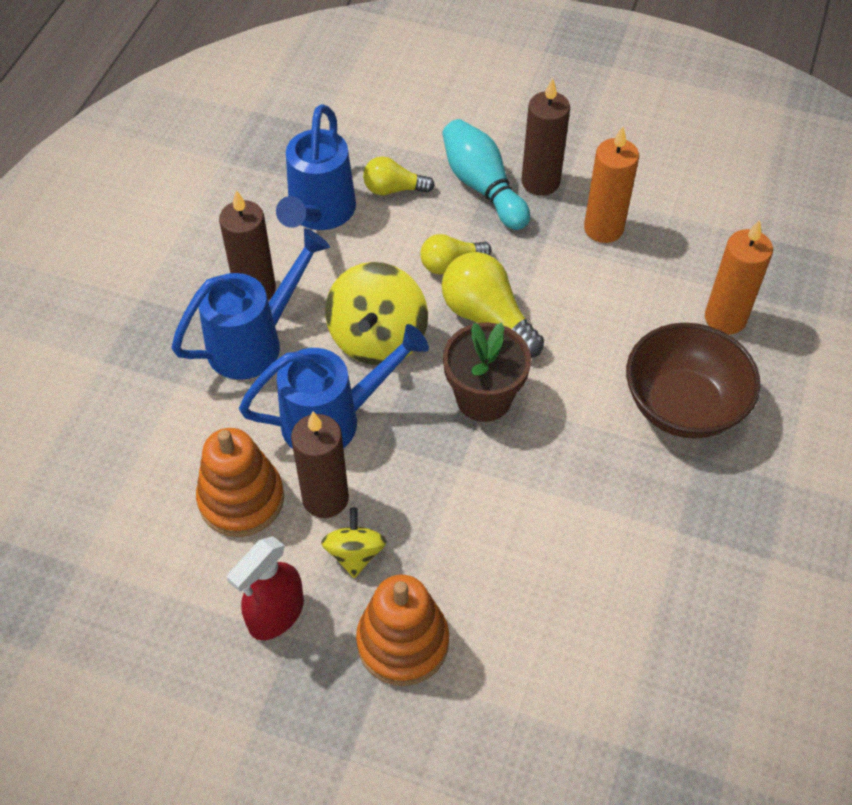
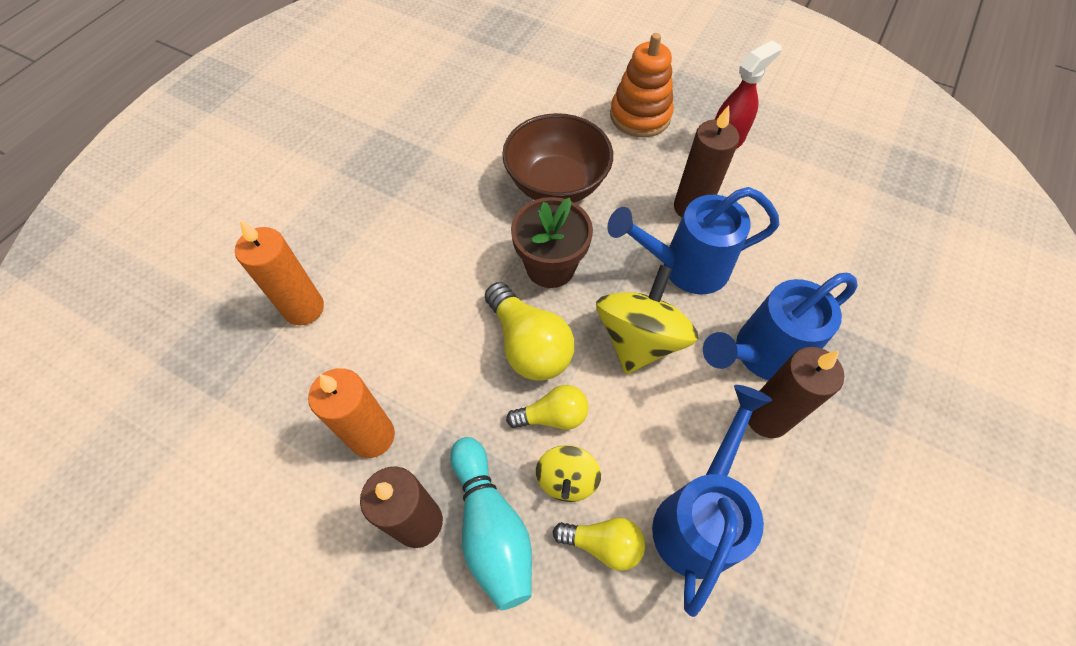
camera: 170 degrees left, 5 degrees up
orange stacking toy [196,428,284,537] -> none
yellow spinning top [321,508,387,578] -> yellow spinning top moved to [536,445,601,502]
brown bowl [626,323,760,438] -> brown bowl moved to [502,113,613,203]

